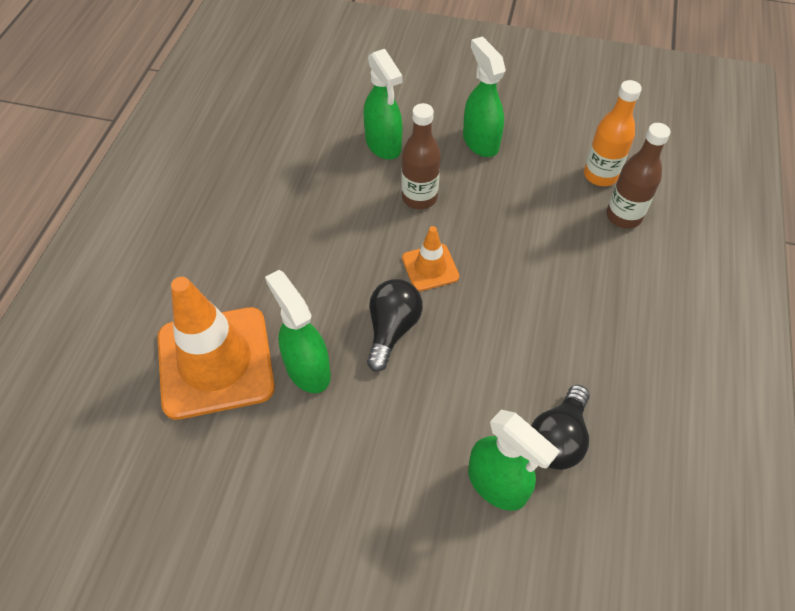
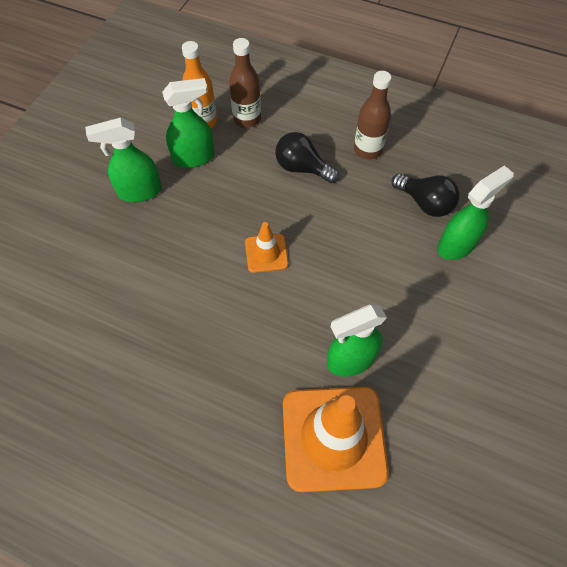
camera: 80 degrees left, 5 degrees up
green spray bottle [363,49,403,160] -> green spray bottle moved to [162,78,214,168]
black light bulb [367,279,423,372] -> black light bulb moved to [275,132,339,183]
brown bottle [401,103,441,209] -> brown bottle moved to [354,71,391,159]

